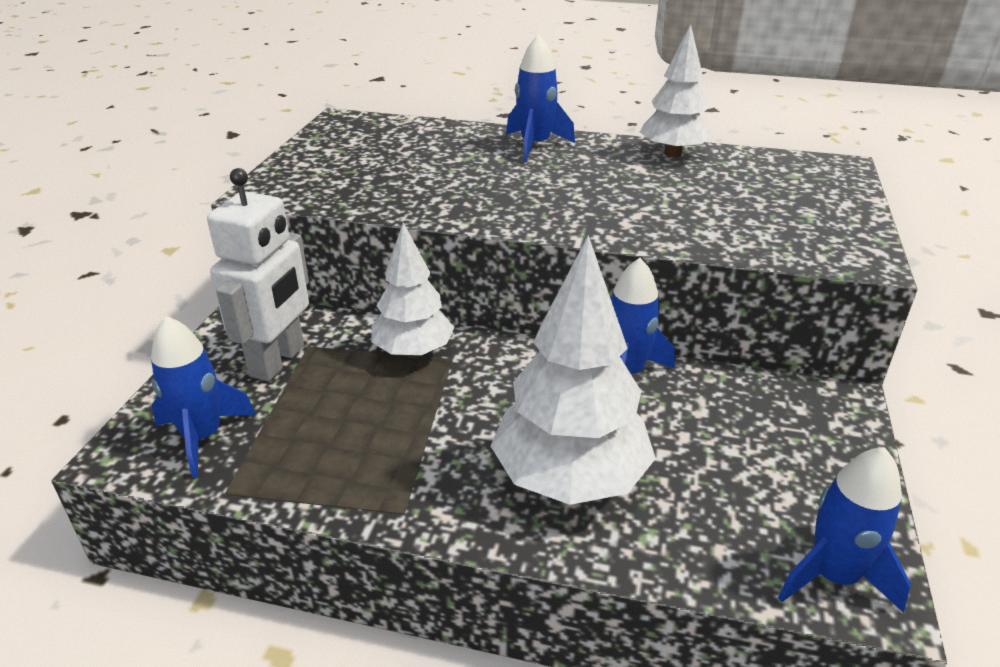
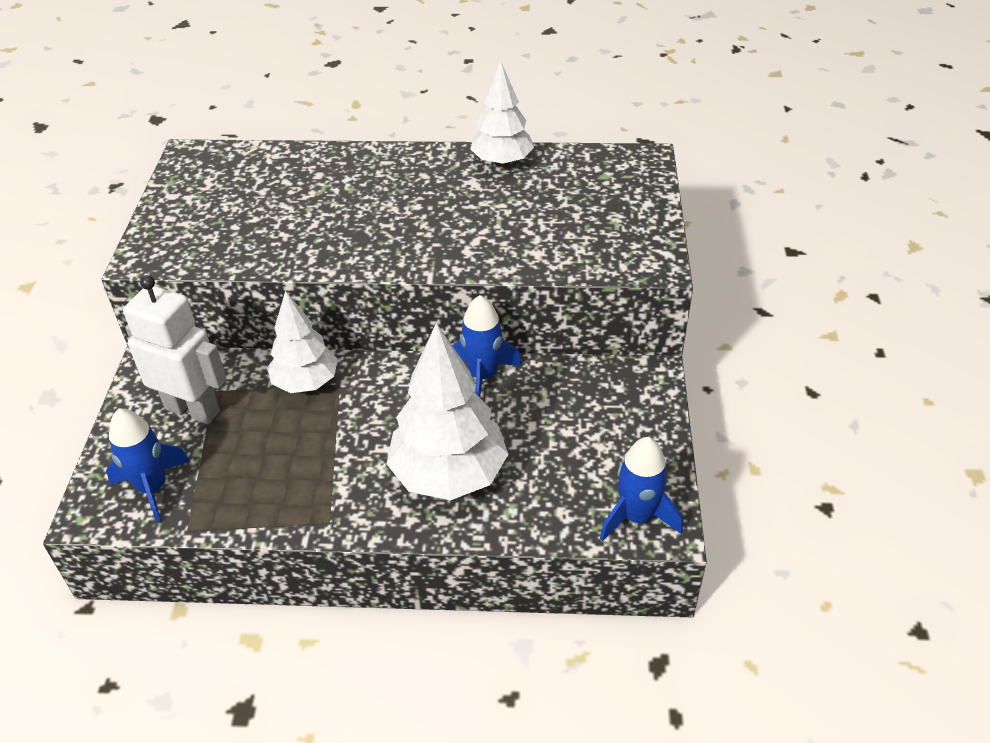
camera: 10 degrees left, 10 degrees up
white robot [207,168,309,381] -> white robot turned 75 degrees counterclockwise [123,275,226,424]
blue rocket [506,34,575,162] -> none

